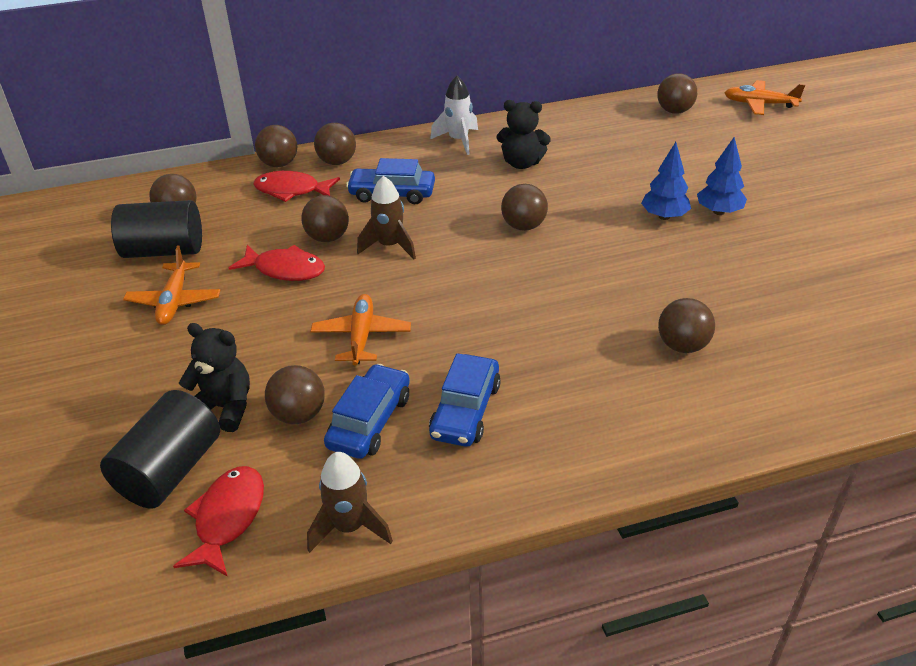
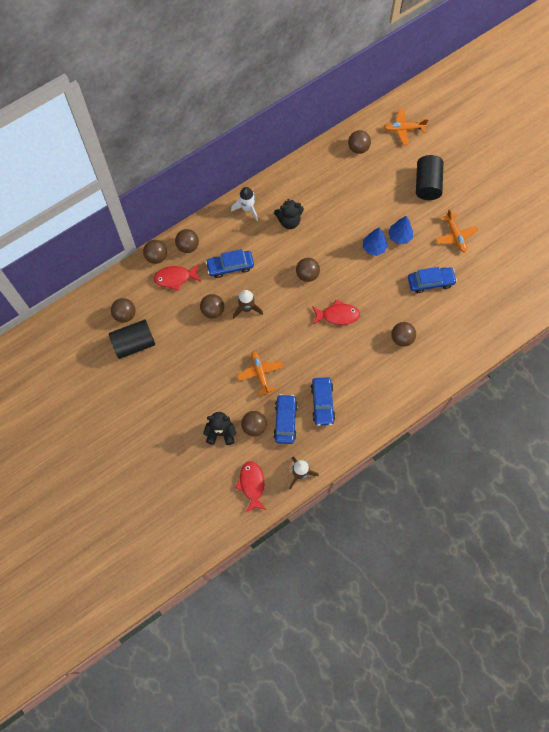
camera: 20 degrees left, 30 degrees up
black cylinder [100,390,220,509] -> black cylinder moved to [416,155,443,200]
orange plane [123,246,221,325] -> orange plane moved to [435,209,478,253]
red fish [229,245,325,281] -> red fish moved to [312,299,360,325]
none -> blue car [408,267,457,293]

